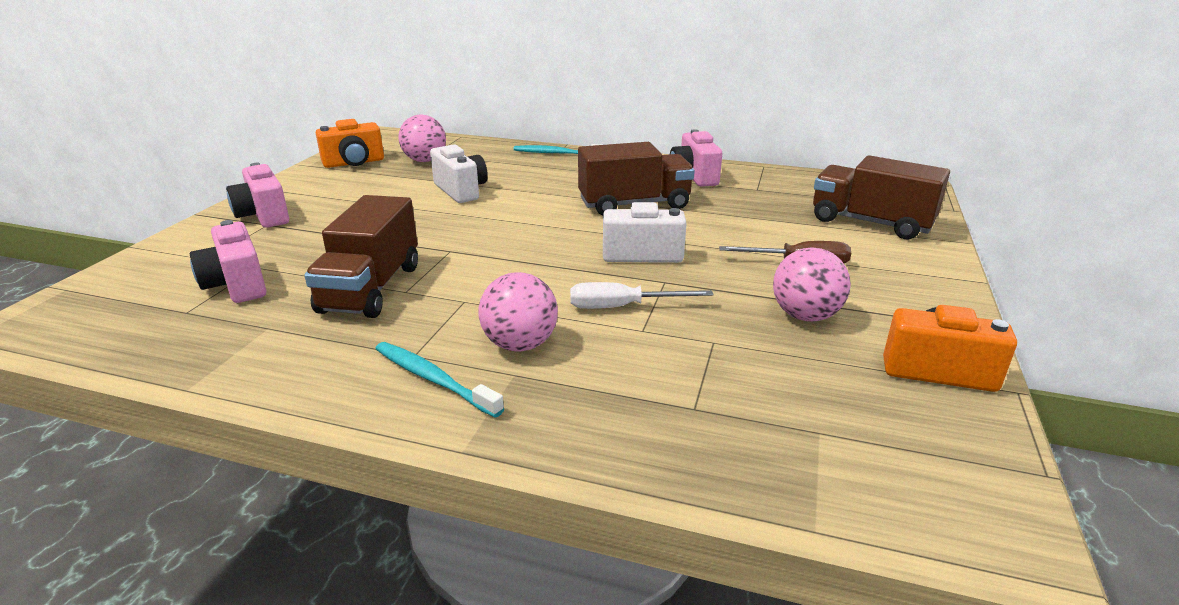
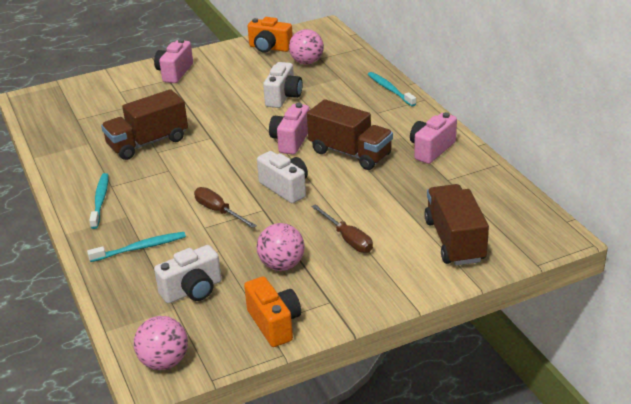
camera: 50 degrees right, 5 degrees up
pink camera [190,220,266,303] -> pink camera moved to [269,103,310,155]
pink ball [478,272,558,352] -> pink ball moved to [134,316,188,370]
white screwdriver [570,282,714,309] -> brown screwdriver [194,187,257,228]
none -> turquoise toothbrush [87,232,186,262]
none -> white camera [154,245,222,304]

